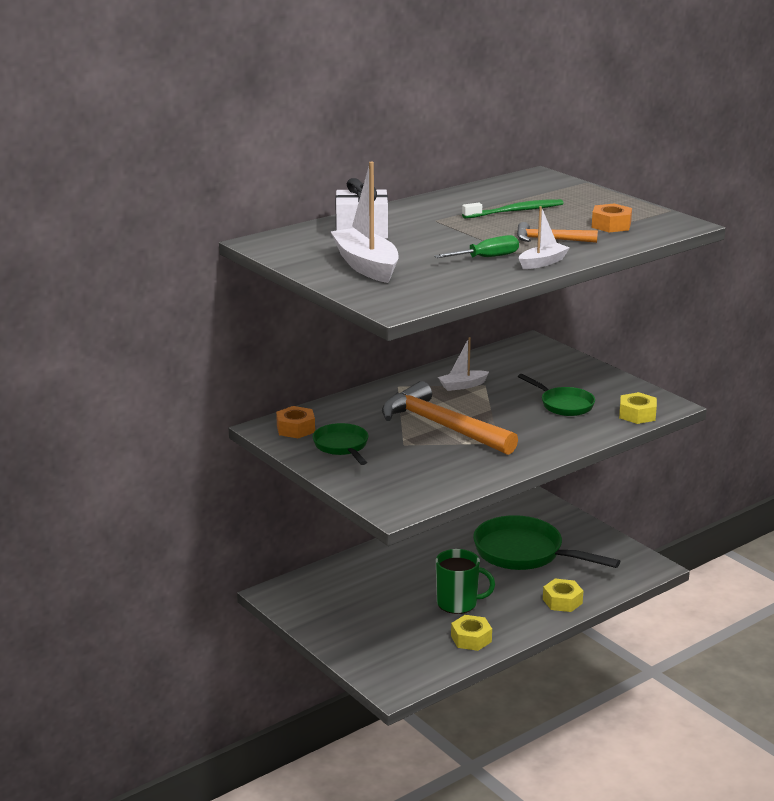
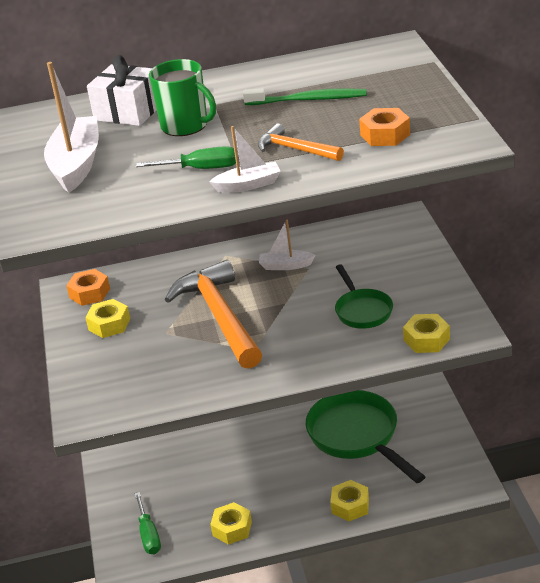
camera: 30 degrees right, 10 degrees up
green pan [312,423,368,465] -> yellow nut [85,299,130,338]
green mug [436,549,495,614] -> green mug moved to [149,59,216,136]
none -> green screwdriver [135,492,161,554]

